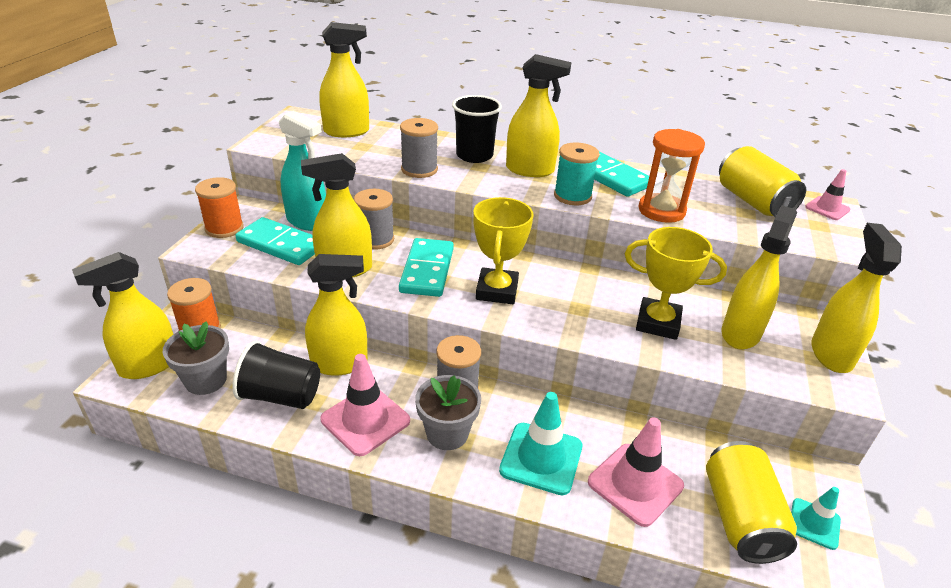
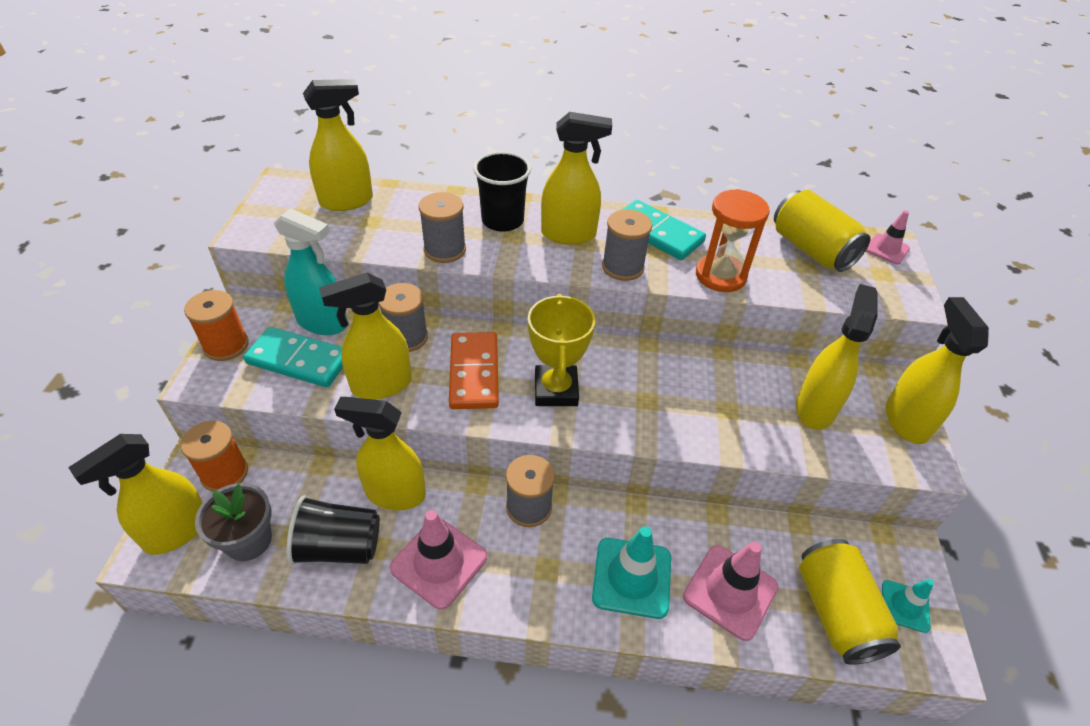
camera: 10 degrees left, 10 degrees up
yellow spray bottle [305,254,368,376] -> yellow spray bottle turned 150 degrees counterclockwise [334,397,426,510]
turquoise domino [399,238,454,297] -> orange domino [449,332,499,409]
grey flower pot [415,375,481,450] -> none
turquoise spool [554,143,599,205] -> grey spool [602,209,652,281]
yellow trophy [625,227,727,340] -> none

